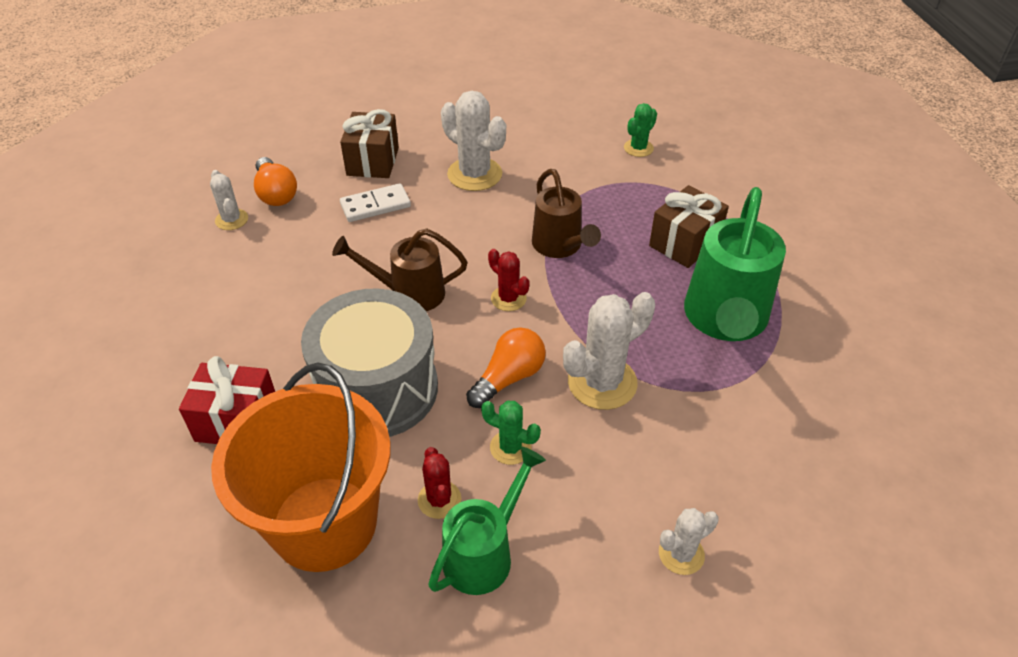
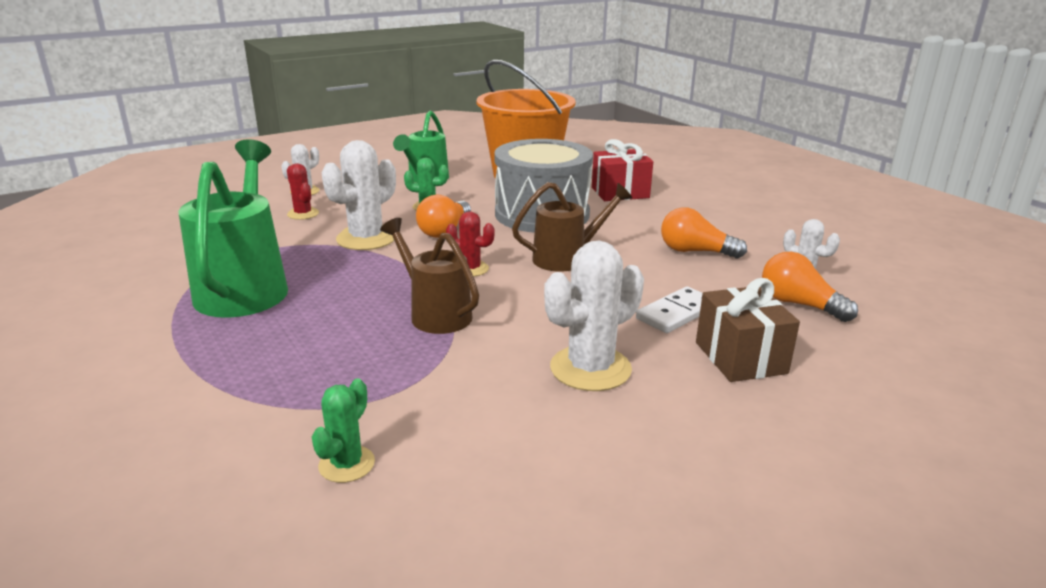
camera: 160 degrees right, 20 degrees down
red cactus [418,447,461,519] -> red cactus moved to [287,163,319,220]
white cactus [441,91,506,191] -> white cactus turned 60 degrees counterclockwise [544,241,644,391]
brown gift [649,185,729,268] -> none
none -> orange light bulb [661,207,747,259]

